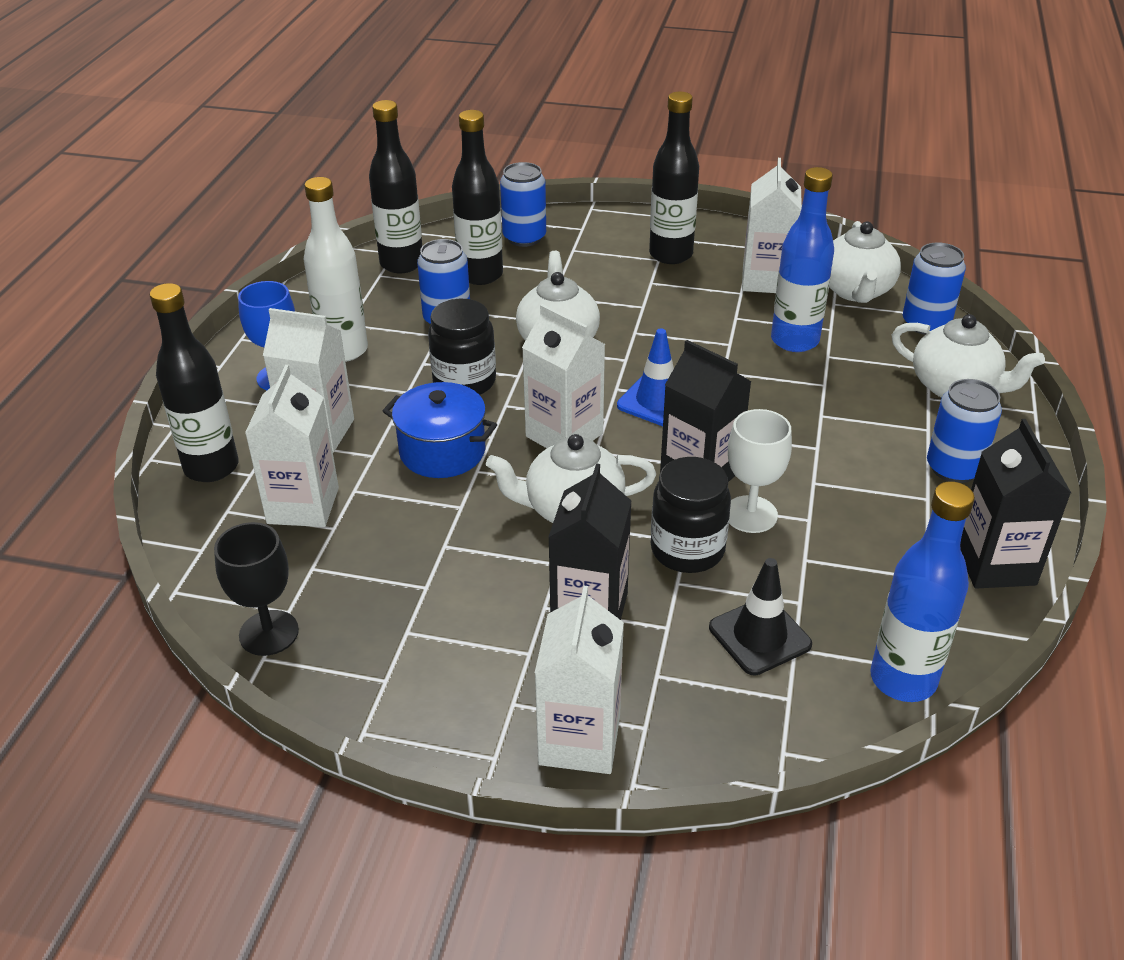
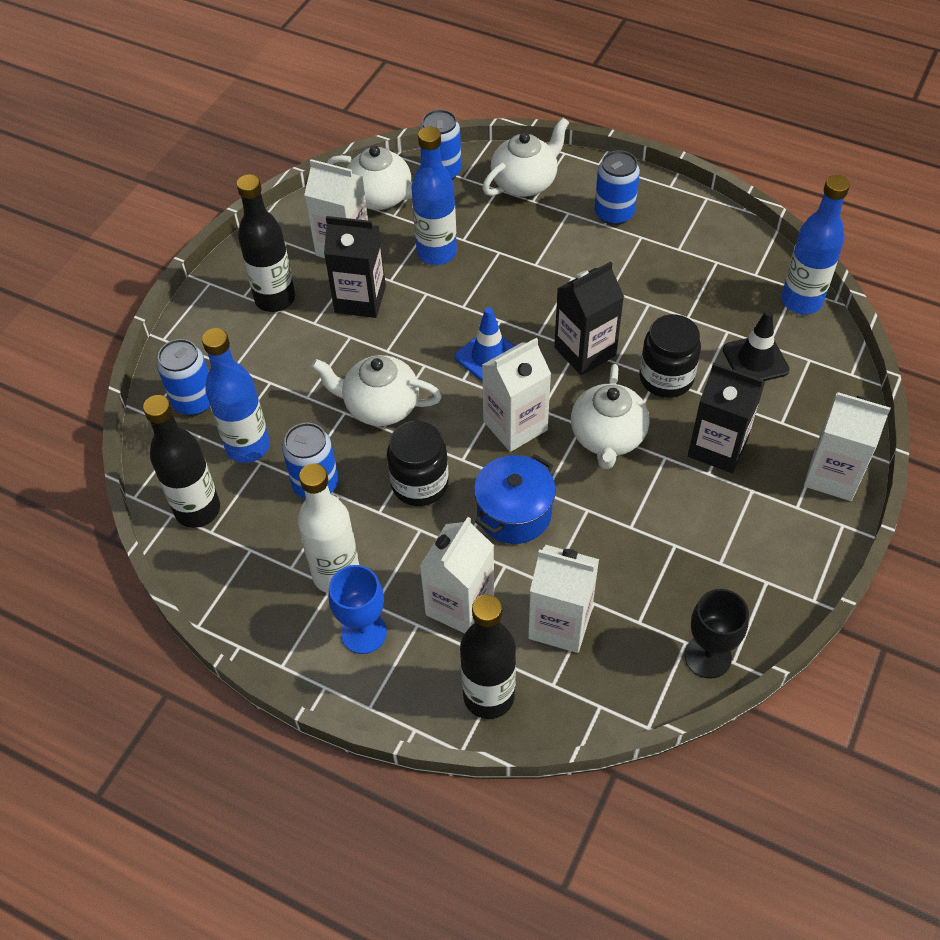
camera: 75 degrees left, 15 degrees up
black bottle [452,110,503,285] -> blue bottle [202,328,270,463]
white goblet [728,409,792,533] -> none
black carton [960,419,1071,589] -> black carton moved to [324,216,386,318]

